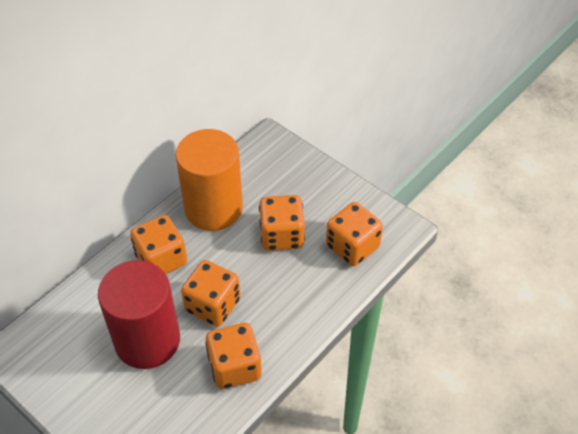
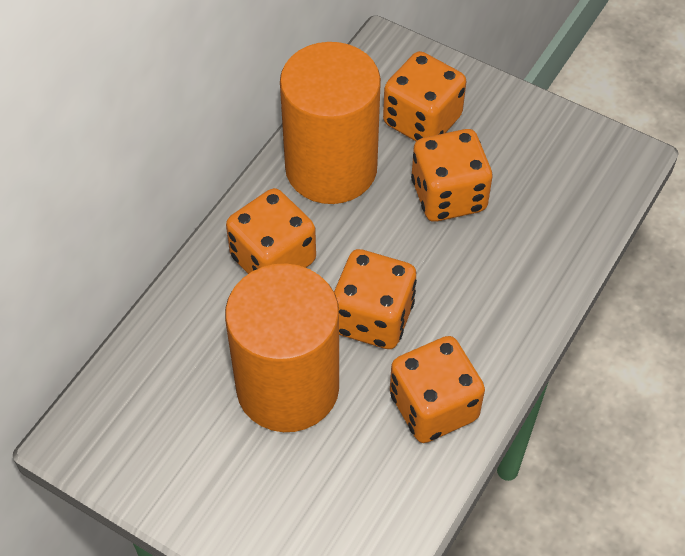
camera: 10 degrees left, 5 degrees up
red cylinder [98,260,180,369] -> orange cylinder [225,263,339,432]
orange dice [326,202,383,266] -> orange dice moved to [383,51,466,141]

